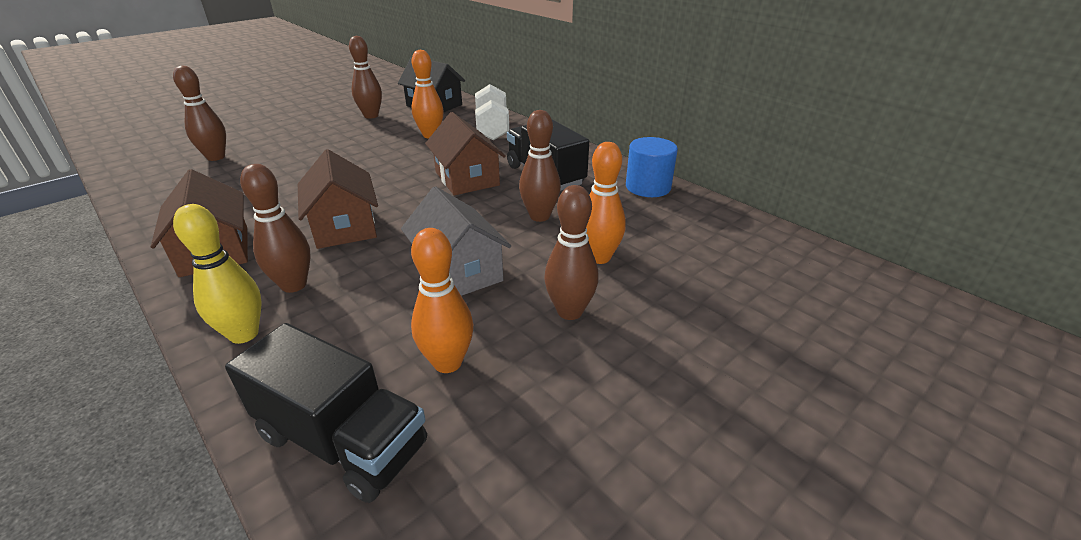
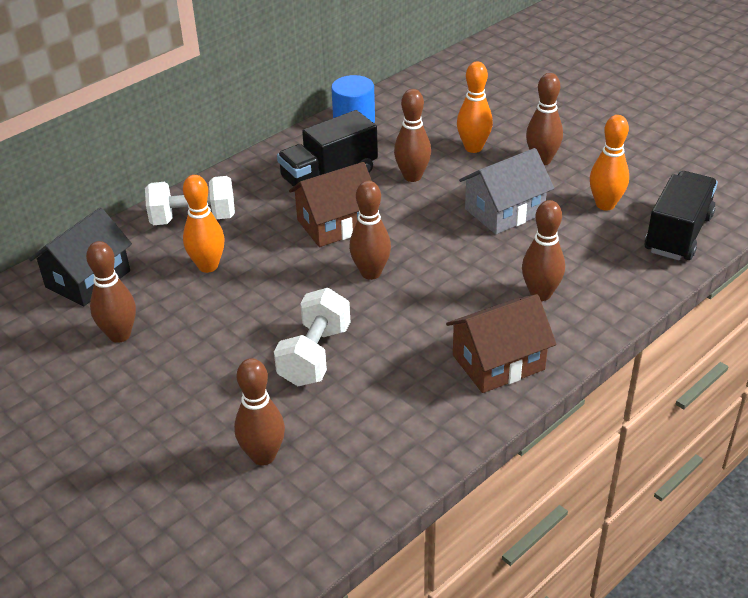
camera: 90 degrees left, 5 degrees up
yellow bowling pin [173,204,262,344] -> none
brown house [298,149,378,249] -> none
none -> white dumbbell [274,288,350,386]
none -> brown bowling pin [349,181,391,280]

